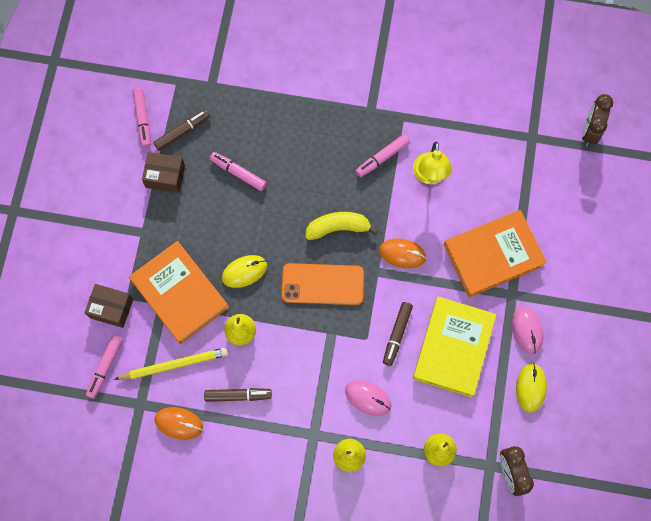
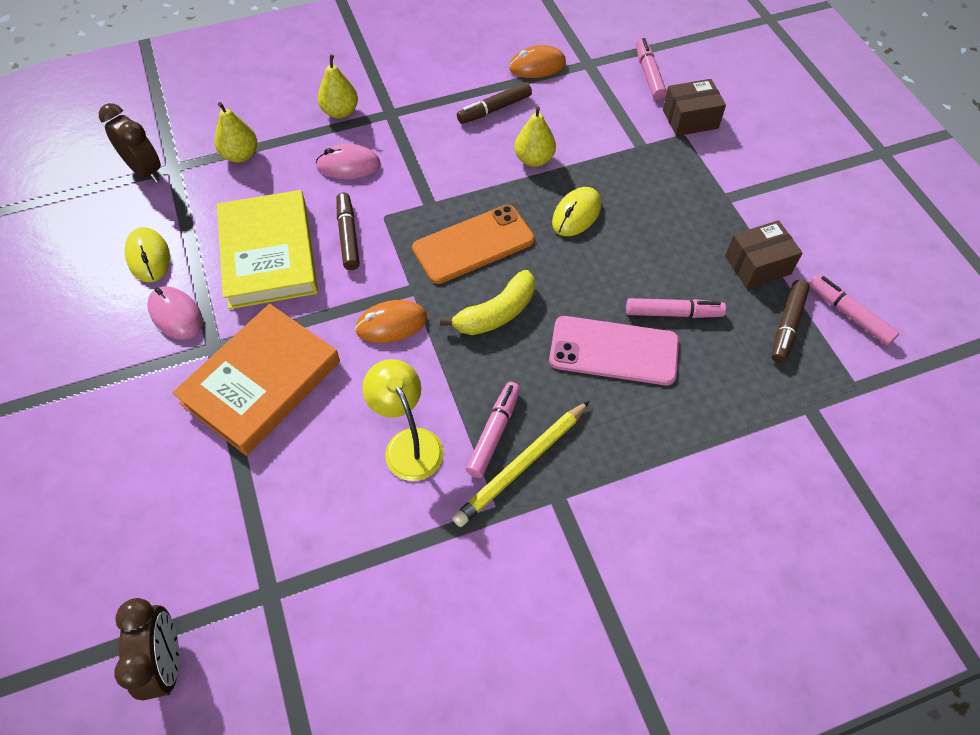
camera: 150 degrees right, 15 degrees down
yellow pencil [114,347,229,380] -> yellow pencil moved to [452,401,590,527]
orange book [129,241,229,344] -> none
none -> pink phone [549,316,679,385]

